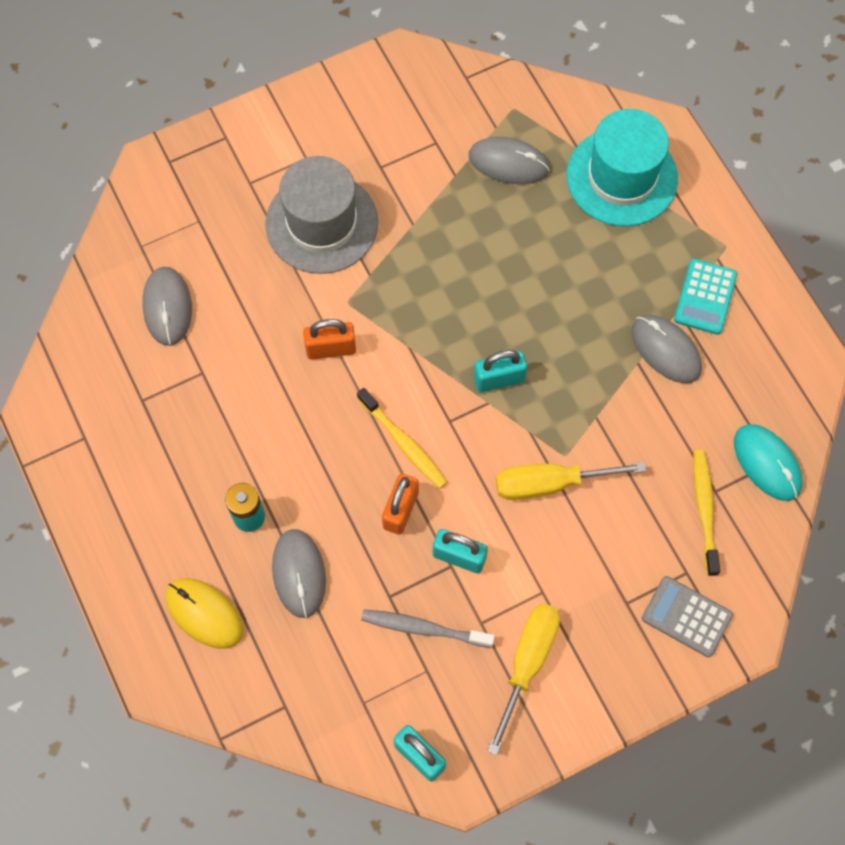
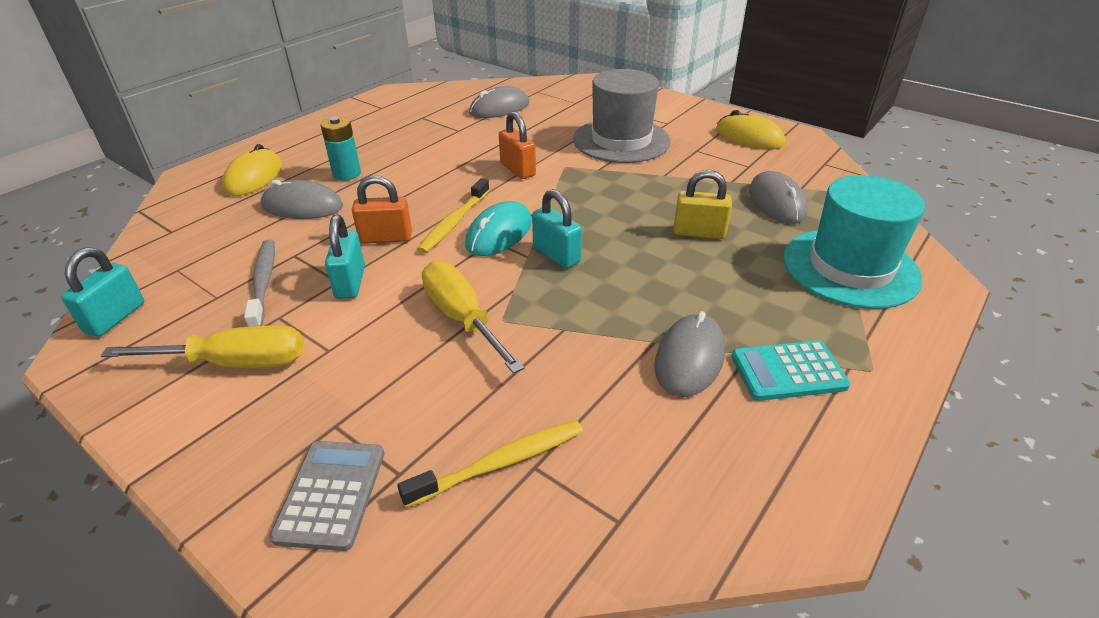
camera: 65 degrees right, 30 degrees down
grey mouse [272,529,326,618] -> grey mouse turned 45 degrees clockwise [261,180,343,219]
turquoise mouse [734,424,802,501] -> turquoise mouse moved to [465,201,532,256]
none -> yellow padlock [674,170,732,239]
none -> yellow mouse [716,110,786,149]

